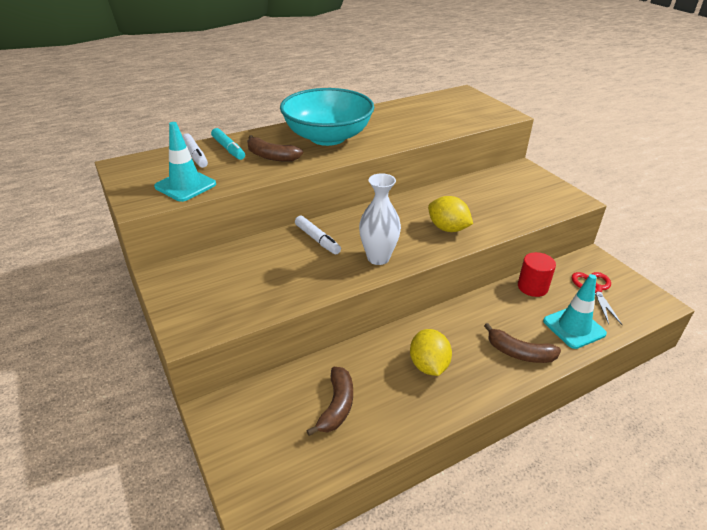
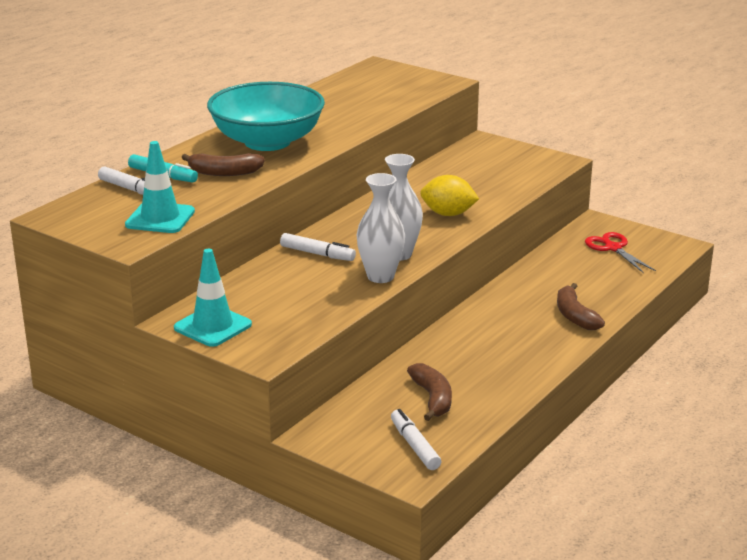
camera: 25 degrees left, 10 degrees down
yellow lemon [410,329,452,376] -> none
brown banana [484,323,561,363] -> brown banana turned 75 degrees clockwise [557,283,605,330]
red cylinder [518,252,556,297] -> none
turquoise traffic cone [543,274,607,349] -> turquoise traffic cone moved to [174,249,252,347]
none -> white vase [357,173,405,283]
none -> white marker [391,409,441,470]

